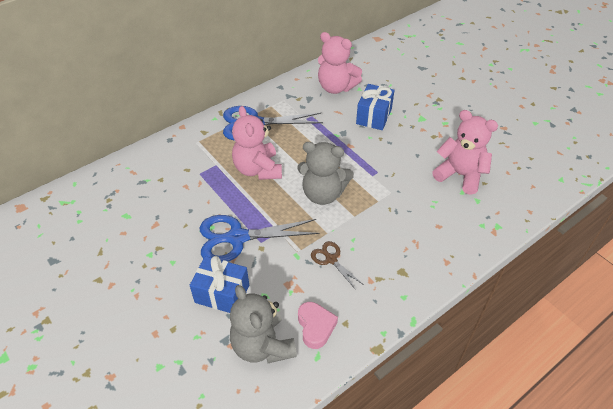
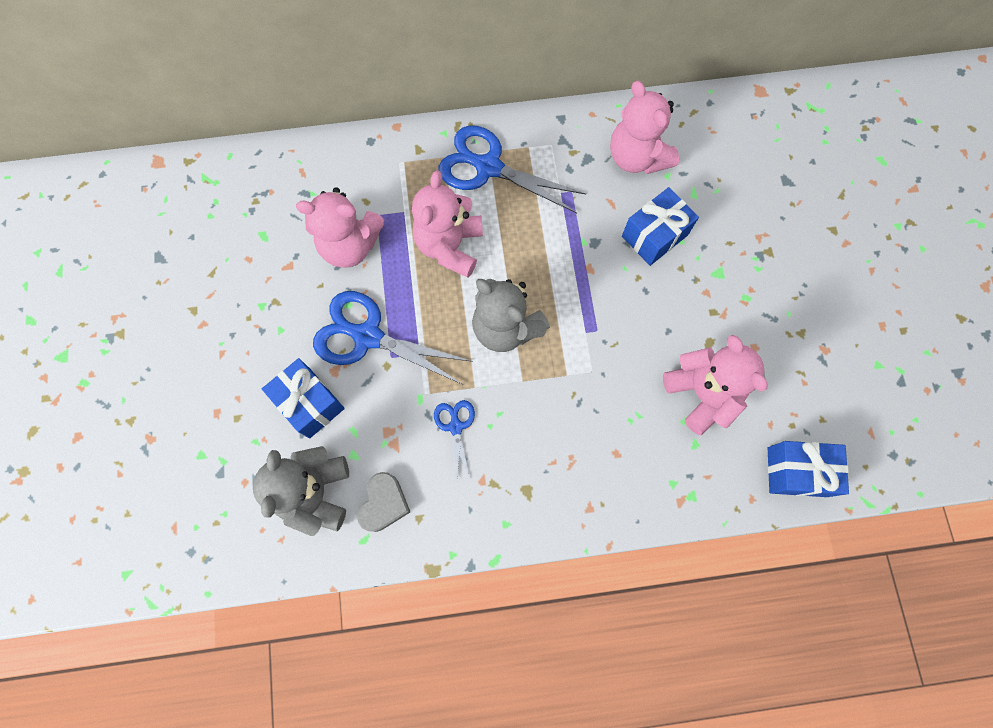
camera: 30 degrees right, 25 degrees up
pink heart [298,302,338,349] -> grey heart [357,472,410,532]
brown scissors [311,241,364,290] -> blue scissors [434,400,475,484]
none -> pink teddy bear [296,187,385,268]
none -> blue gift [768,441,849,497]

